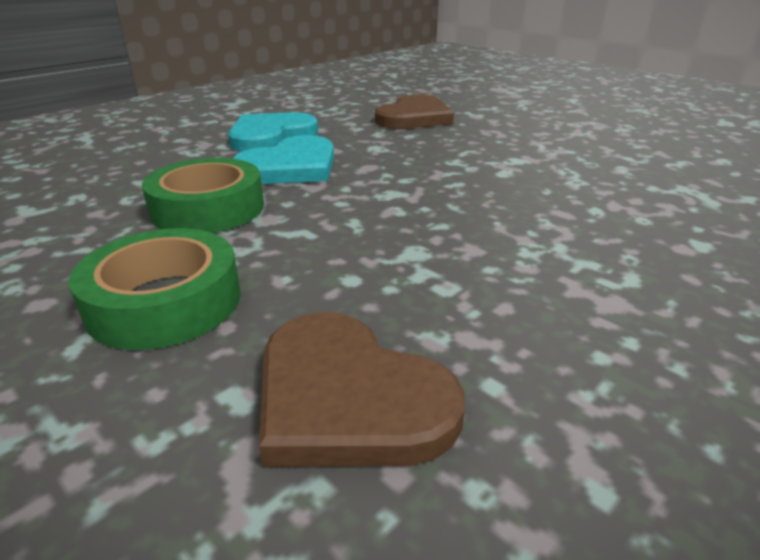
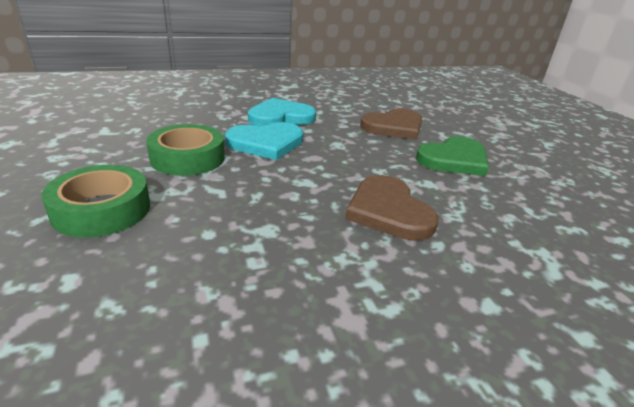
camera: 25 degrees right, 0 degrees up
brown heart [259,312,465,467] -> brown heart moved to [345,175,439,241]
none -> green heart [416,136,489,176]

